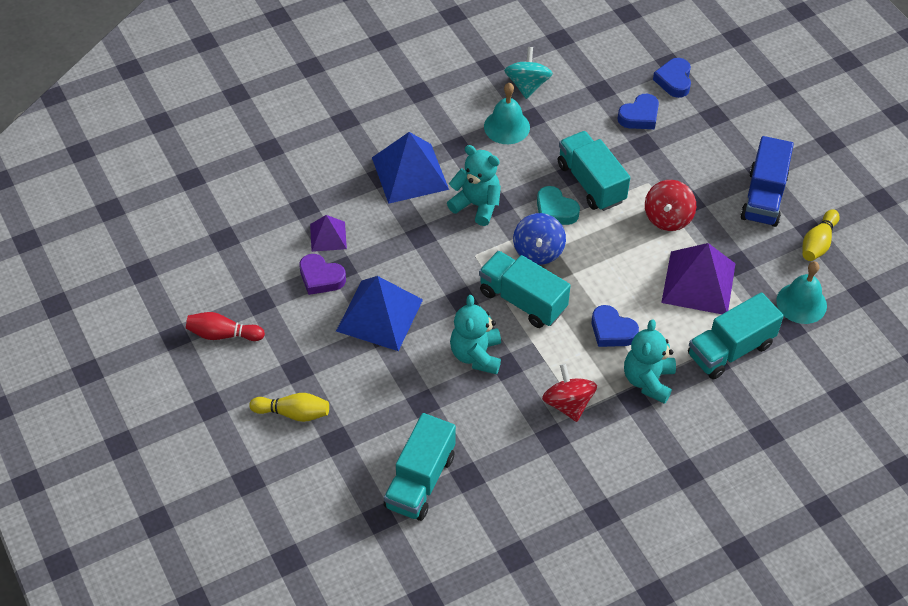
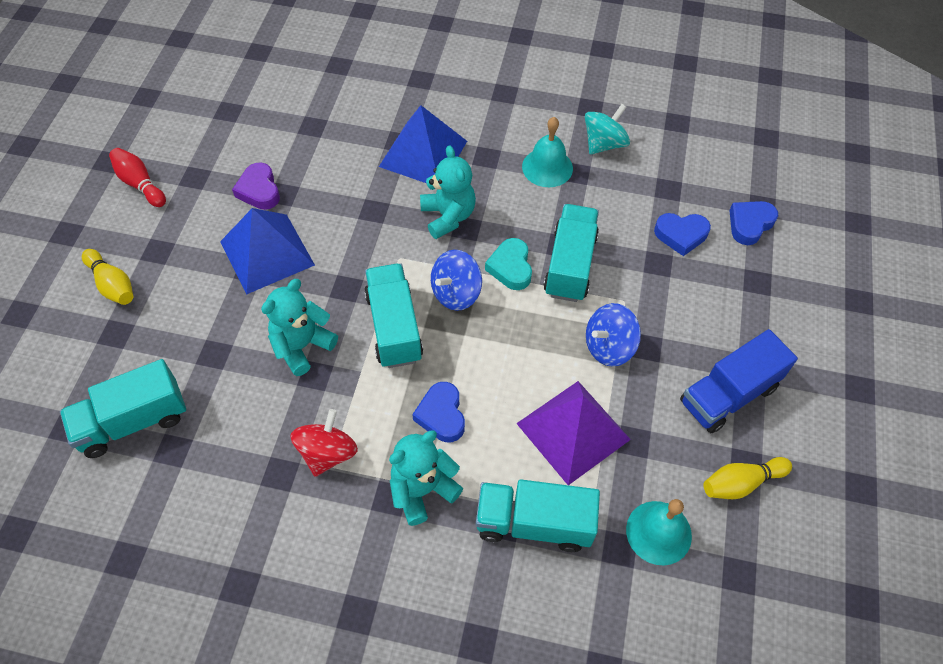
camera: 40 degrees right, 5 degrees up
purple pyramid [310,215,347,252] -> none
red spinning top [645,180,696,231] -> blue spinning top [586,303,641,367]

